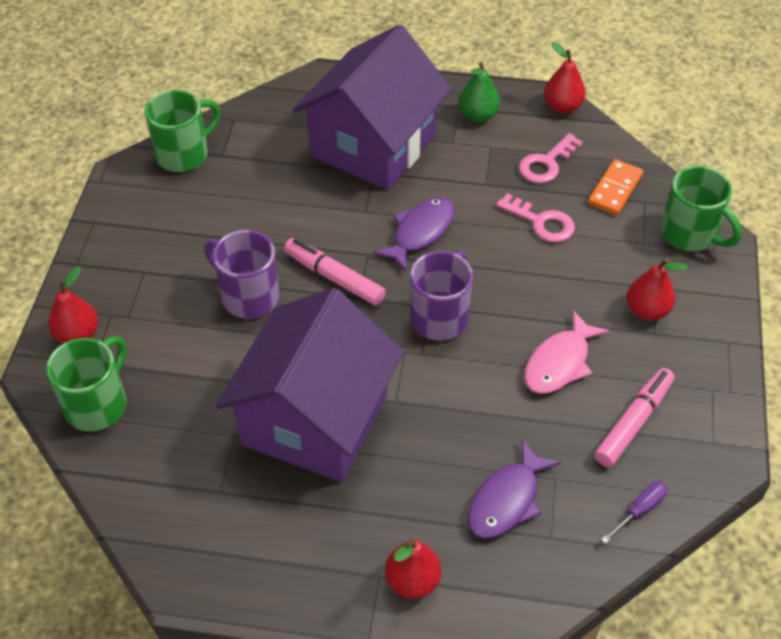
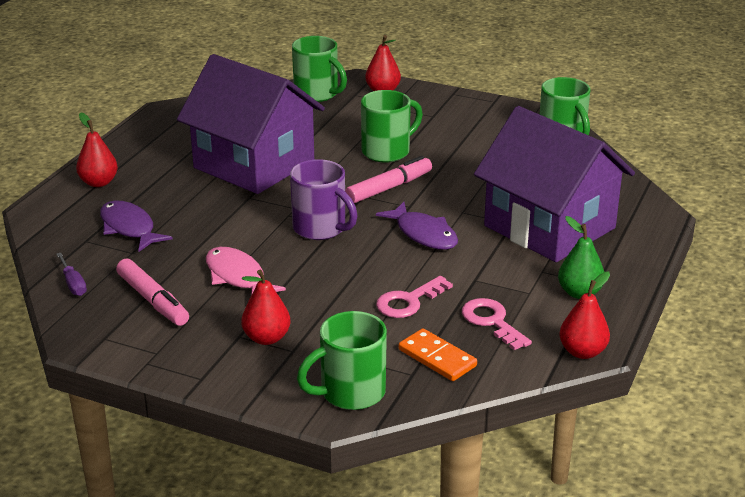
camera: 105 degrees right, 20 degrees down
purple mug [204,230,280,319] -> green mug [361,90,423,163]

